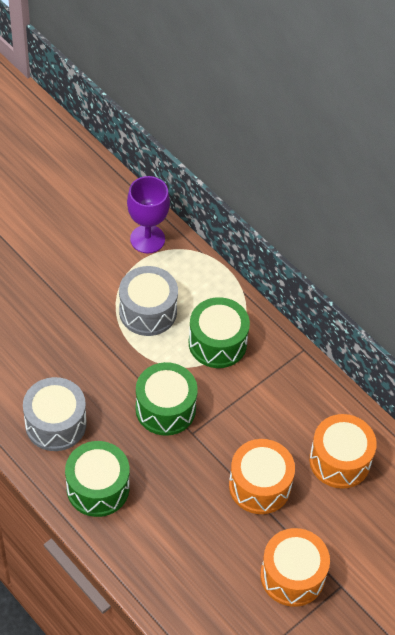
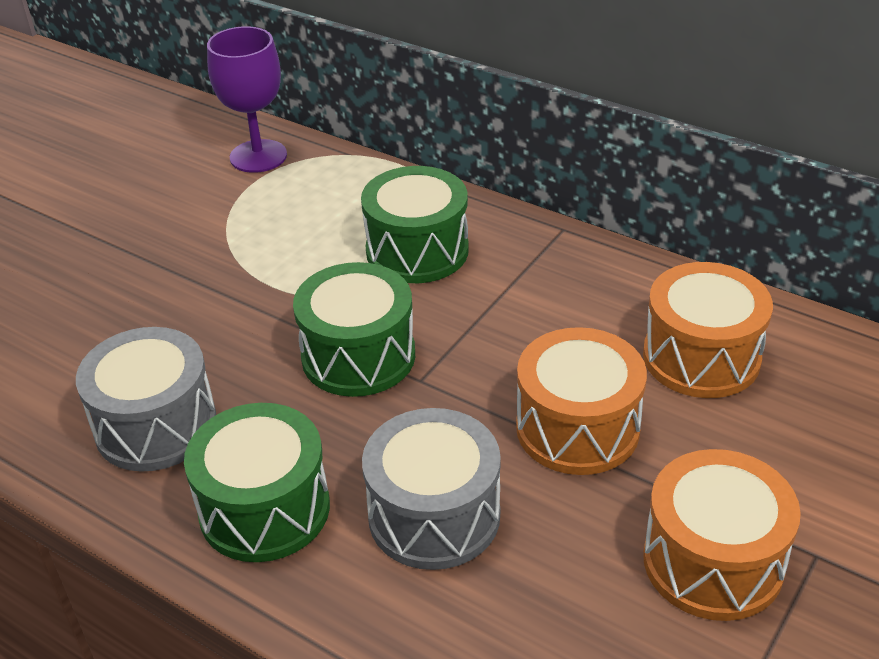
camera: 10 degrees left, 15 degrees down
grey drum [119,266,178,336] -> grey drum moved to [362,408,501,570]

